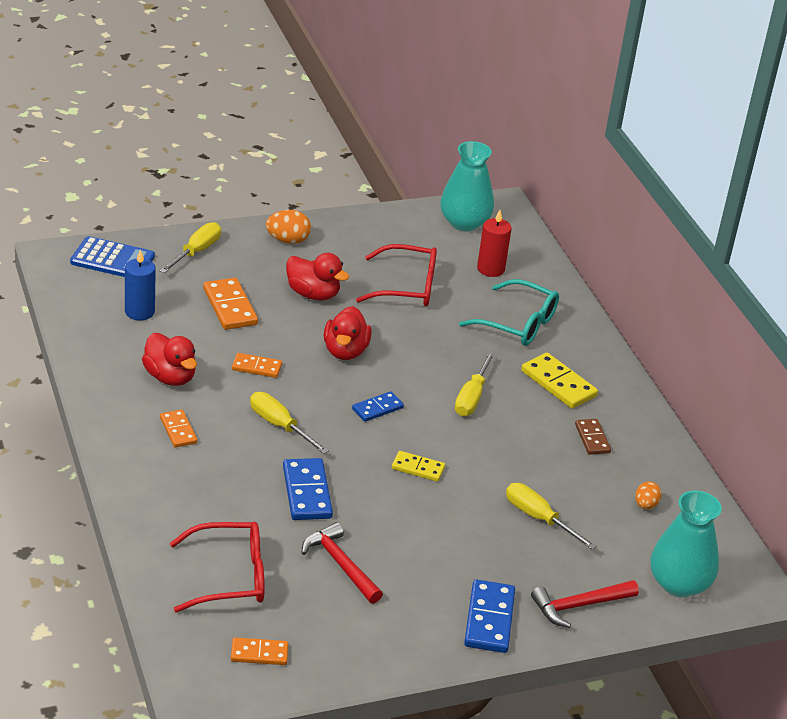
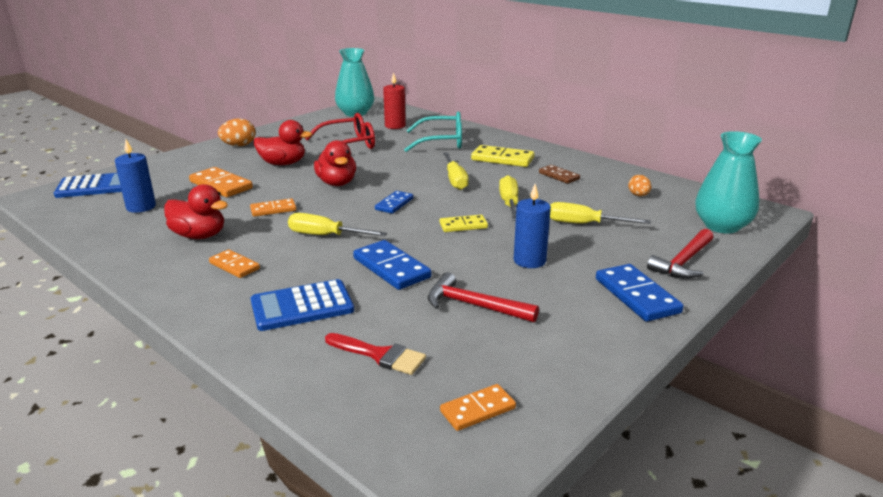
camera: 25 degrees left, 10 degrees down
yellow screwdriver [160,222,221,273] -> yellow screwdriver moved to [499,175,518,221]
red glasses [170,522,265,612] -> red brush [325,333,426,375]
none -> blue calculator [251,279,354,331]
none -> blue candle [514,184,551,268]

